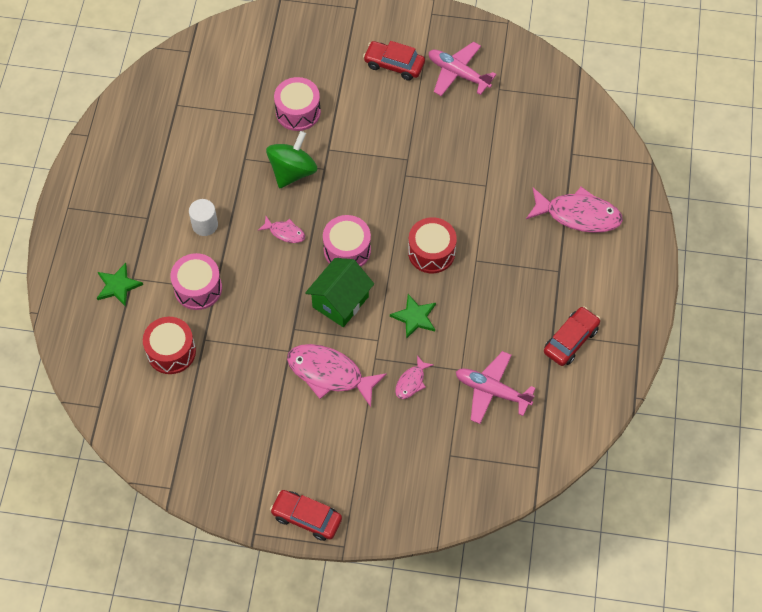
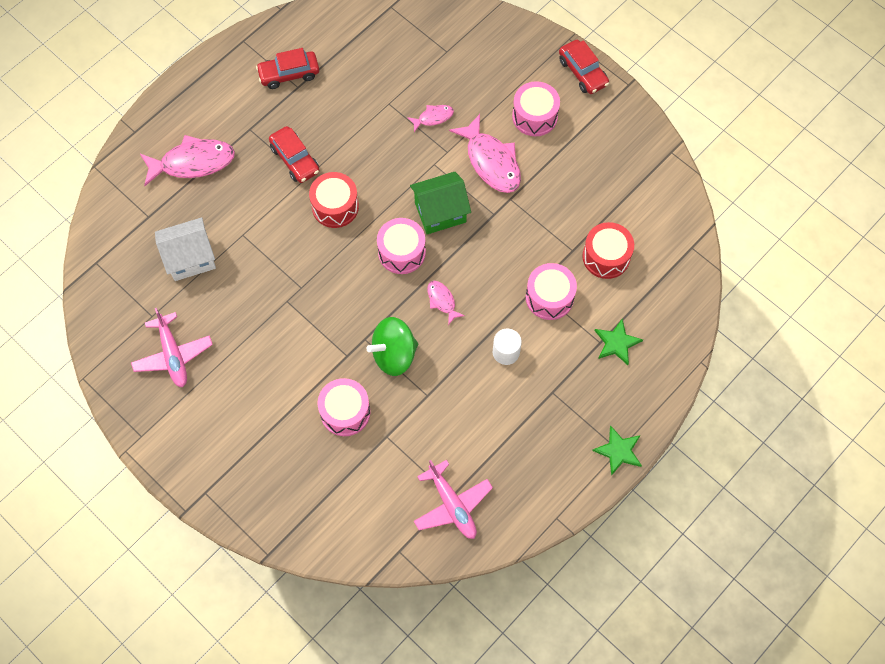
camera: 145 degrees left, 5 degrees up
red car [363,41,425,81] -> red car moved to [269,126,319,183]
green star [390,294,436,339] -> green star moved to [592,426,642,476]
pink plane [456,351,536,424] -> pink plane moved to [414,460,493,539]
pink fish [526,187,623,233] -> pink fish turned 120 degrees clockwise [140,135,235,186]
none -> white house [155,217,216,281]
none -> pink drum [512,81,560,136]

